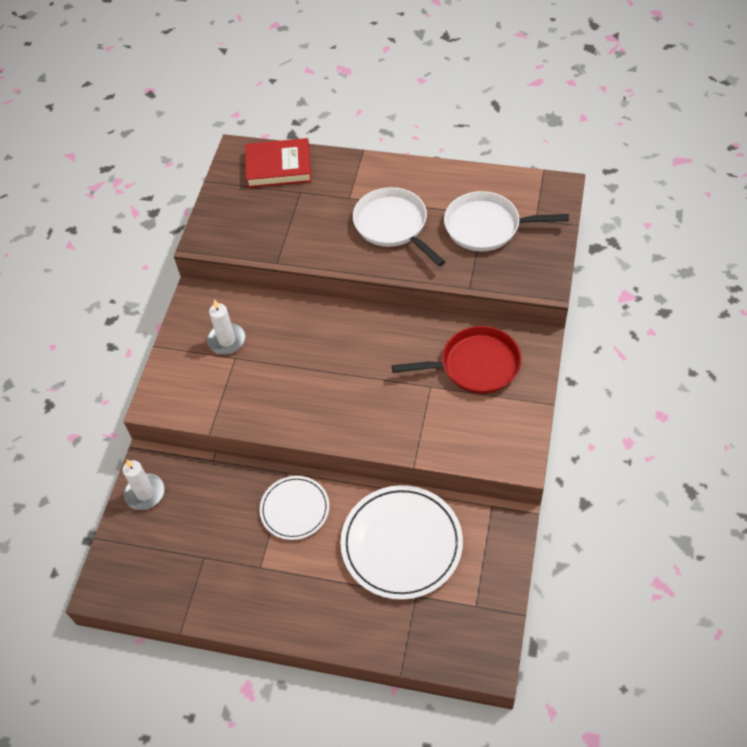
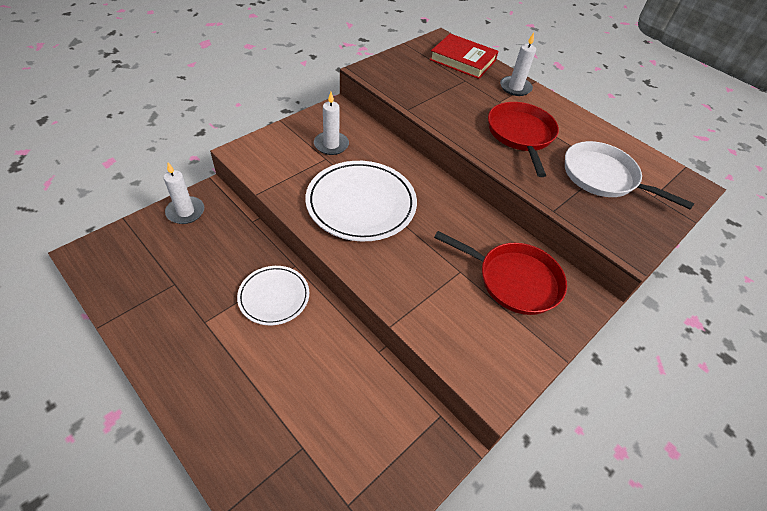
camera: 25 degrees right, 5 degrees down
white plate [340,485,463,600] -> white plate moved to [306,161,417,241]
white pan [353,187,445,266] -> red pan [488,102,559,177]
none -> white candle [500,33,536,96]

